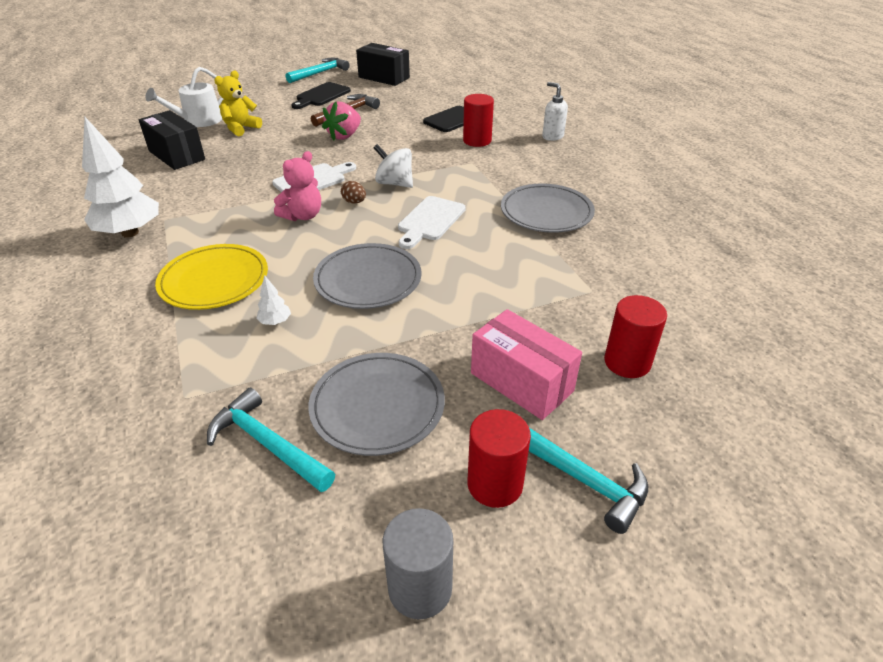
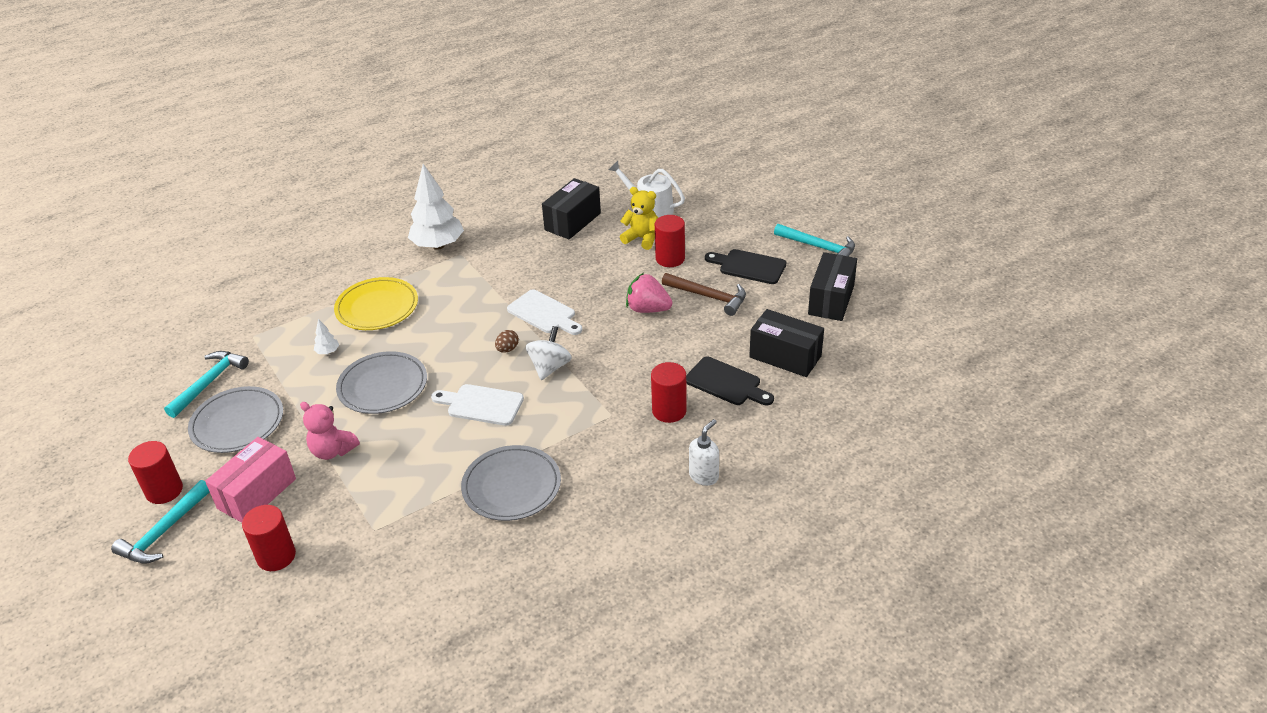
camera: 80 degrees right, 0 degrees up
pink teddy bear [274,151,321,221] -> pink teddy bear moved to [300,402,360,460]
grey cylinder [383,508,453,619] -> none
none -> red cylinder [655,215,685,267]
none -> black box [749,309,824,377]

